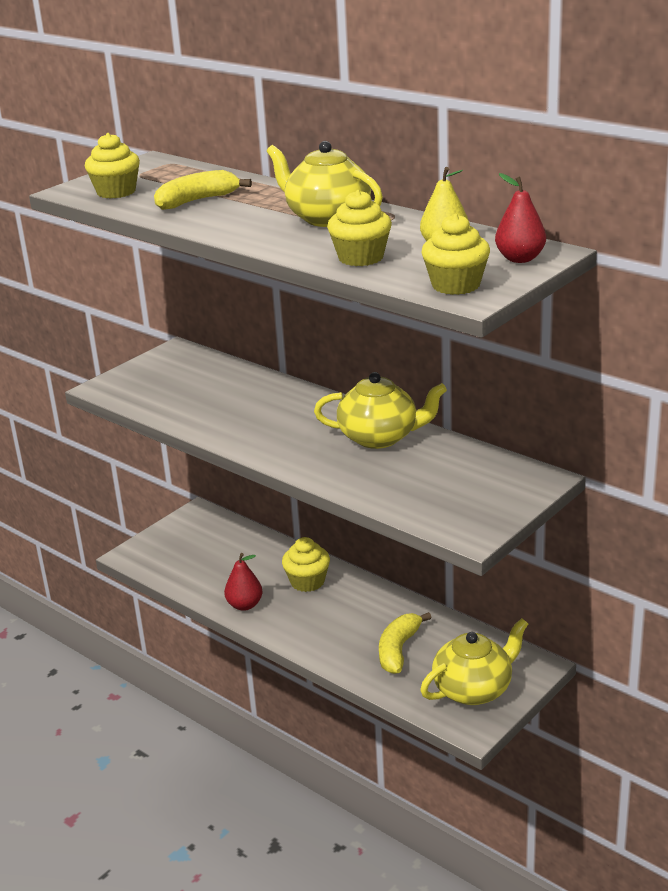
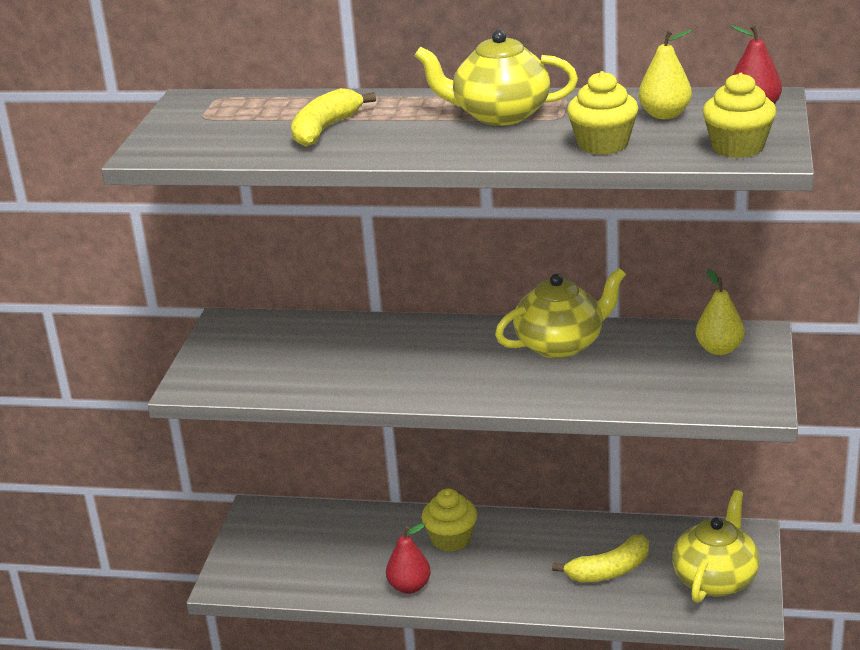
camera: 30 degrees left, 0 degrees up
yellow cupcake [85,133,140,199] -> none
yellow banana [379,612,432,674] -> yellow banana turned 105 degrees counterclockwise [552,535,649,582]
none -> yellow pear [696,269,744,355]

